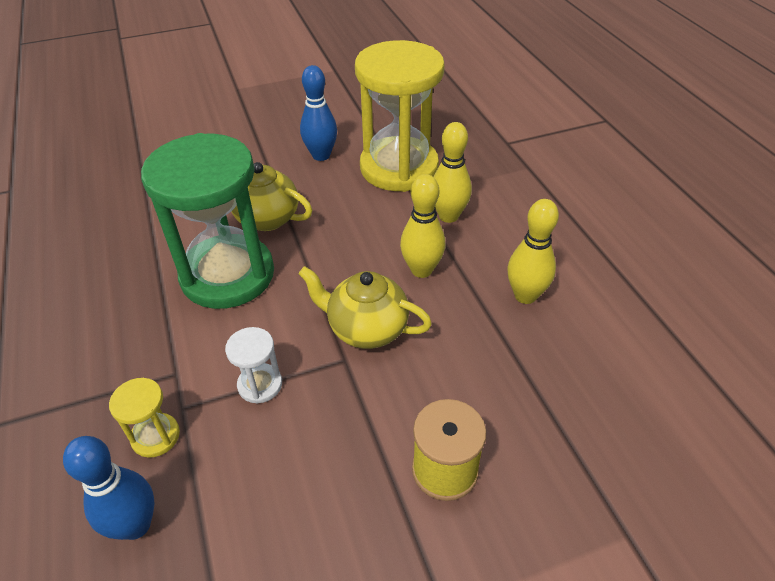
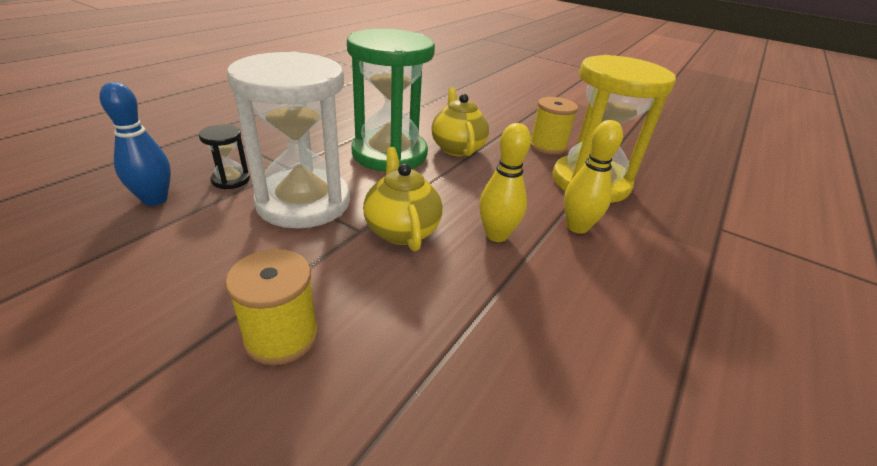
camera: 50 degrees right, 10 degrees down
yellow hourglass [109,378,180,458] -> black hourglass [199,125,250,189]
white hourglass [225,327,282,403] -> white hourglass [227,52,350,229], size x2.44
blue bowling pin [300,65,337,161] -> yellow spool [530,97,578,155]
yellow bowling pin [507,199,559,304] -> none

